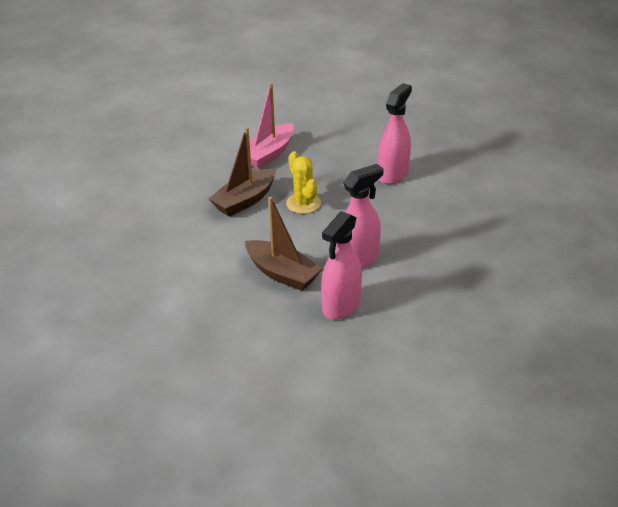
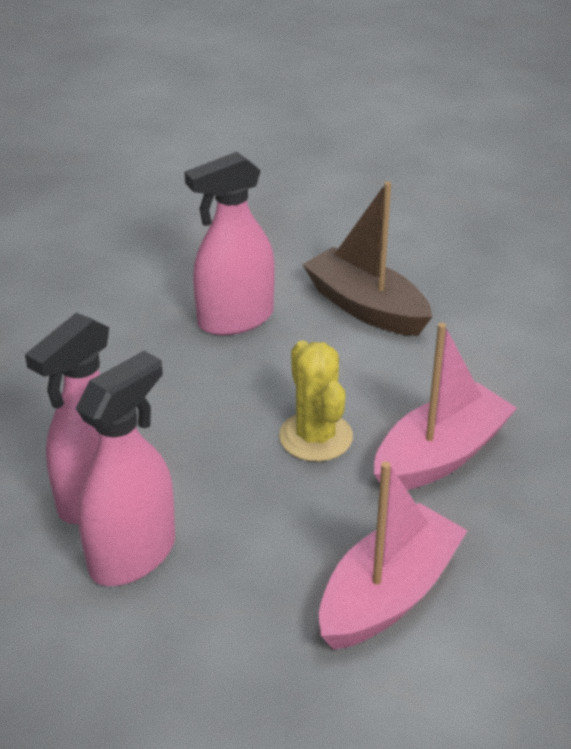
camera: 175 degrees left, 0 degrees up
brown boat [208,127,276,217] -> pink boat [374,323,517,490]
pink spray bottle [321,211,362,320] -> pink spray bottle moved to [76,351,175,586]

